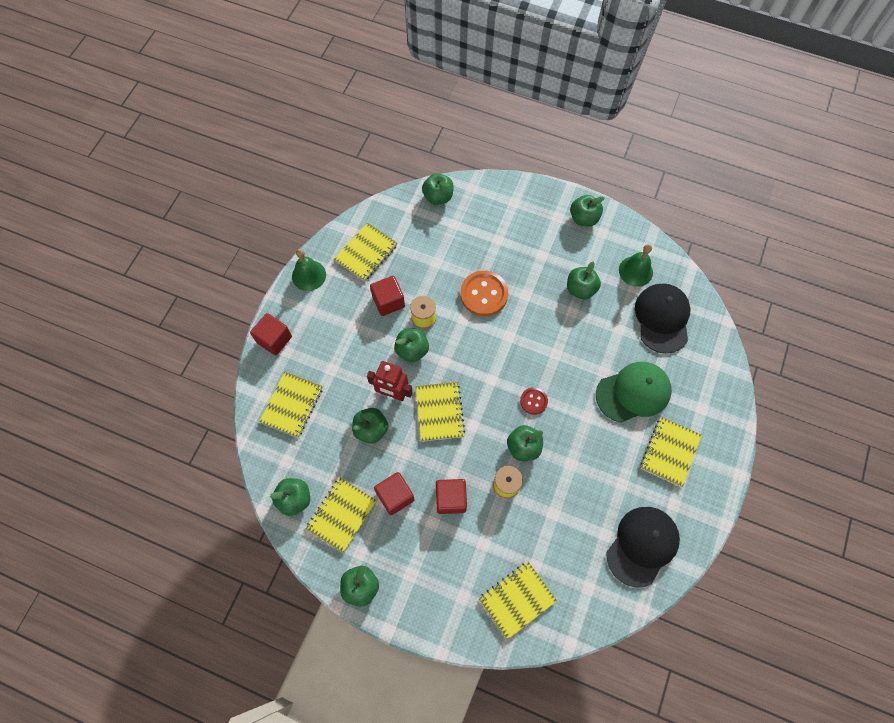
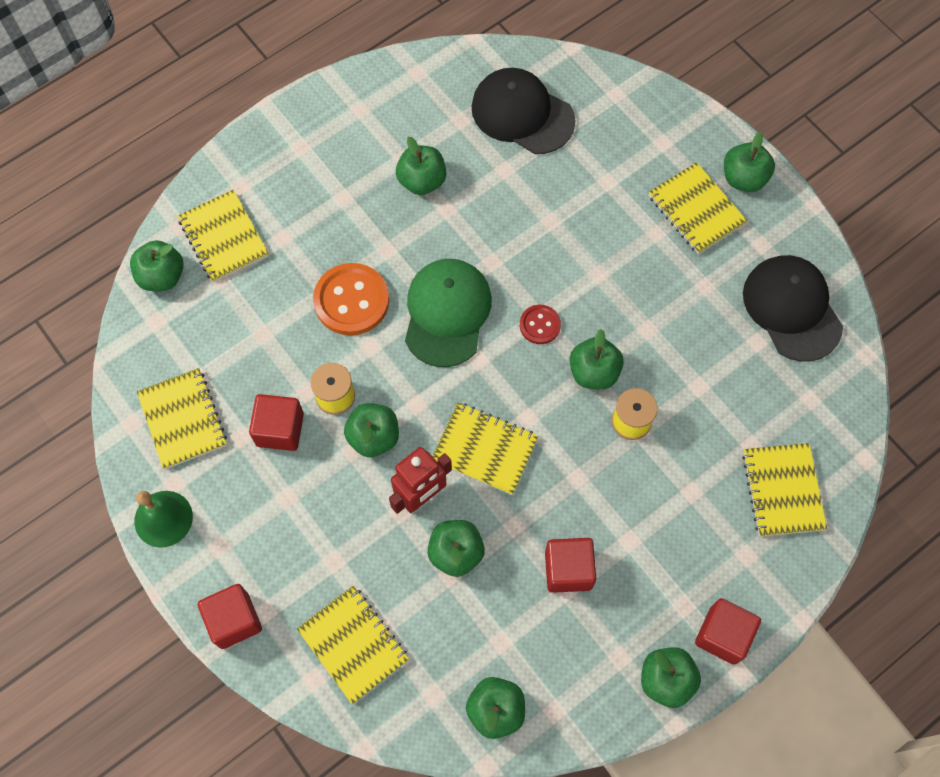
camera: 60 degrees left, 0 degrees up
yellow notebook [306,477,377,553] -> yellow notebook moved to [178,190,269,283]
red cube [436,479,467,514] -> red cube moved to [695,598,761,665]
green apple [570,195,604,226] -> green apple moved to [724,132,775,192]
green cap [596,362,672,423] -> green cap moved to [405,259,492,367]
green bell [619,244,653,287] -> none

